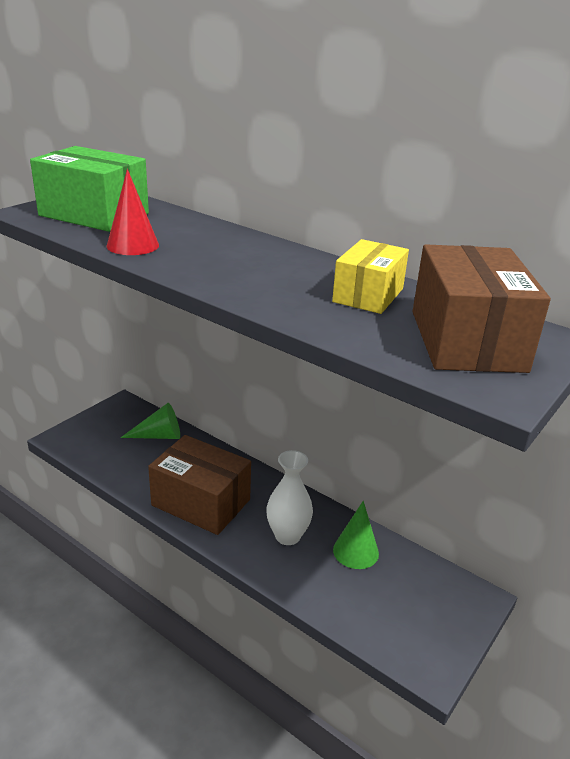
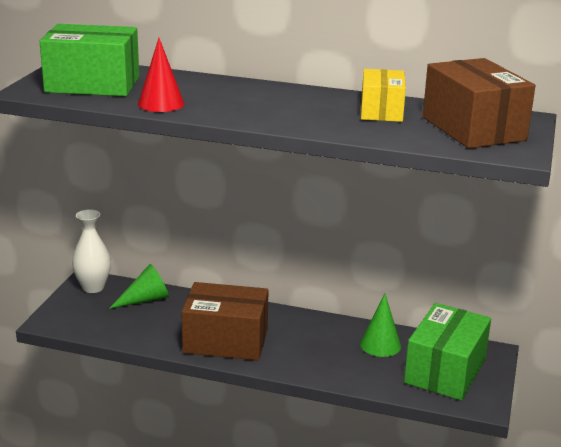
camera: 20 degrees left, 5 degrees down
white vase [266,450,313,545] -> white vase moved to [72,209,111,293]
none -> green box [404,303,491,400]

